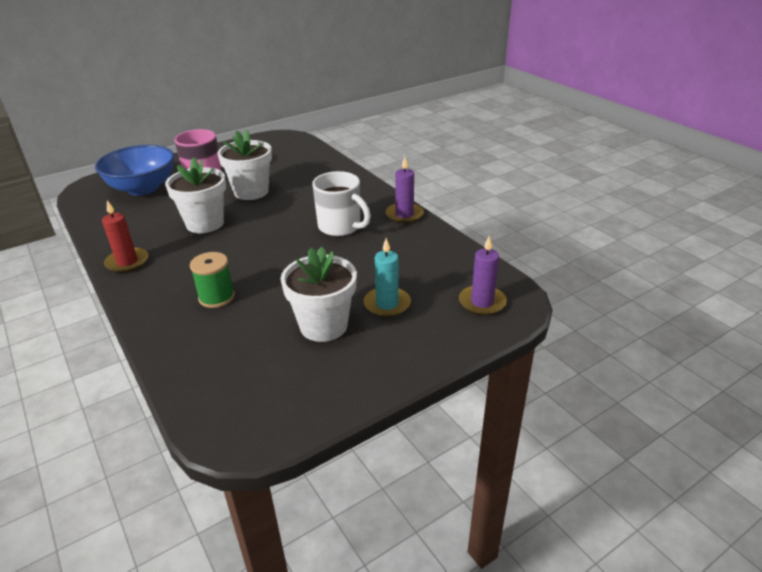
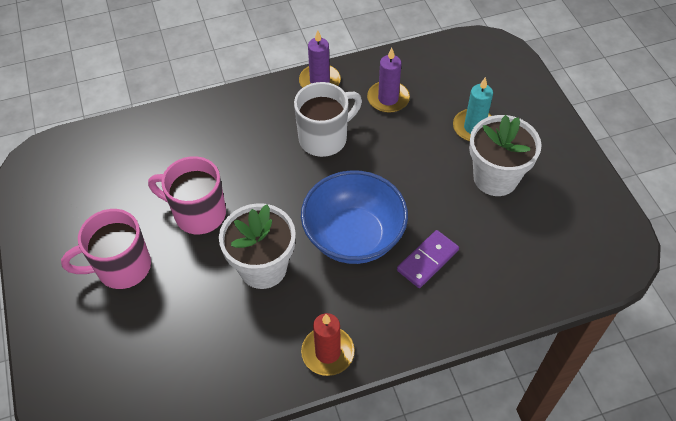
camera: 75 degrees left, 20 degrees up
blue bowl [95,145,174,196] -> blue bowl moved to [301,170,408,264]
green spool [190,252,235,308] -> purple domino [397,230,459,288]
white flower pot [217,130,272,200] -> pink mug [148,156,226,234]
purple candle [459,236,507,315] -> purple candle moved to [367,48,410,113]

